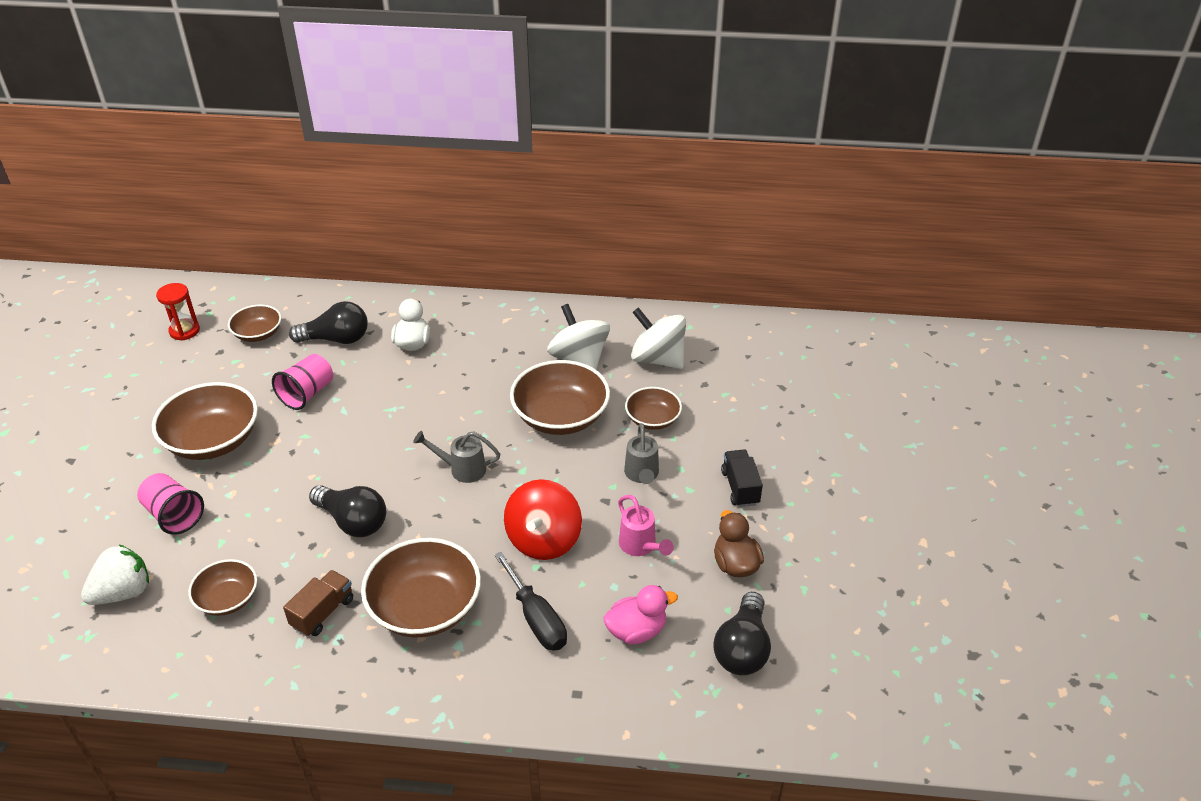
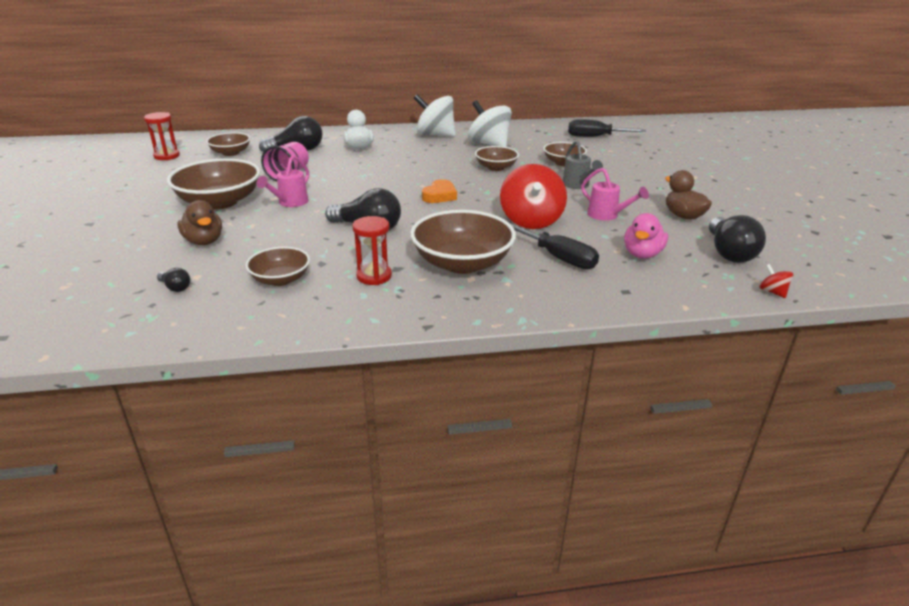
camera: 15 degrees left, 10 degrees down
white strawberry [81,545,149,605] -> black light bulb [157,268,190,292]
pink cup [137,473,204,535] -> brown duck [177,200,222,245]
brown truck [283,570,353,637] -> red hourglass [353,216,392,285]
grey watering can [413,431,500,483] -> orange heart [422,179,457,203]
brown bowl [510,360,610,435] -> brown bowl [475,146,519,171], size x0.57
pink duck [603,585,678,644] -> pink duck turned 150 degrees clockwise [624,213,668,259]
white spinning top [631,307,686,369] -> white spinning top moved to [414,94,456,137]
black truck [721,450,763,507] -> none
none -> pink watering can [257,155,309,207]
none -> black screwdriver [568,119,646,137]
none -> red spinning top [759,264,793,298]

